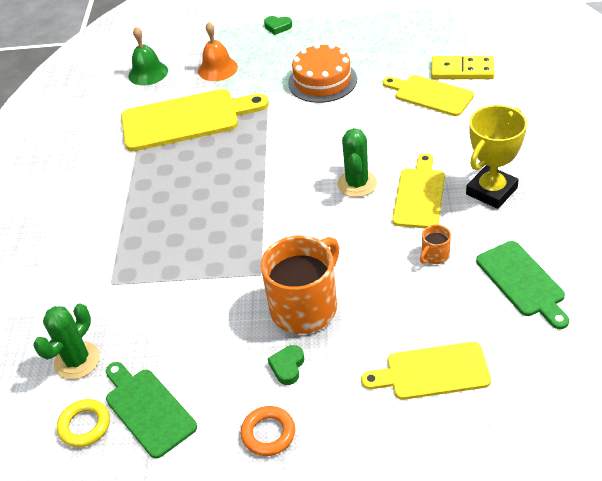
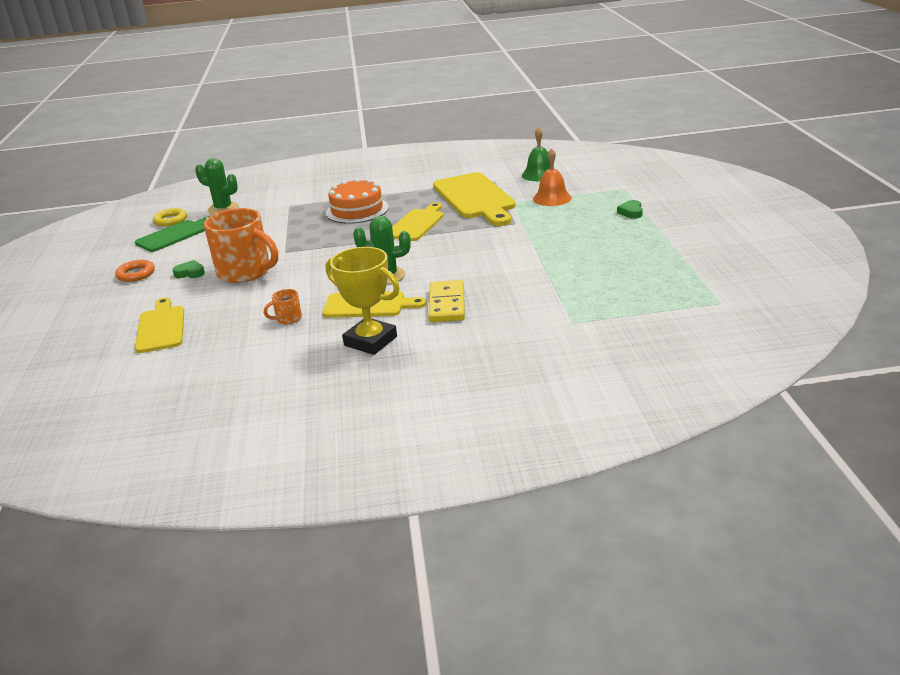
camera: 80 degrees right, 15 degrees down
orange cake [288,43,357,103] -> orange cake moved to [326,178,389,224]
yellow cutting board [383,75,474,116] -> yellow cutting board moved to [392,203,444,241]
orange mug [420,225,451,264] -> orange mug turned 60 degrees counterclockwise [264,289,302,324]
yellow domino [431,56,495,79] -> yellow domino moved to [428,280,465,322]
green cutting board [476,241,569,329] -> none

